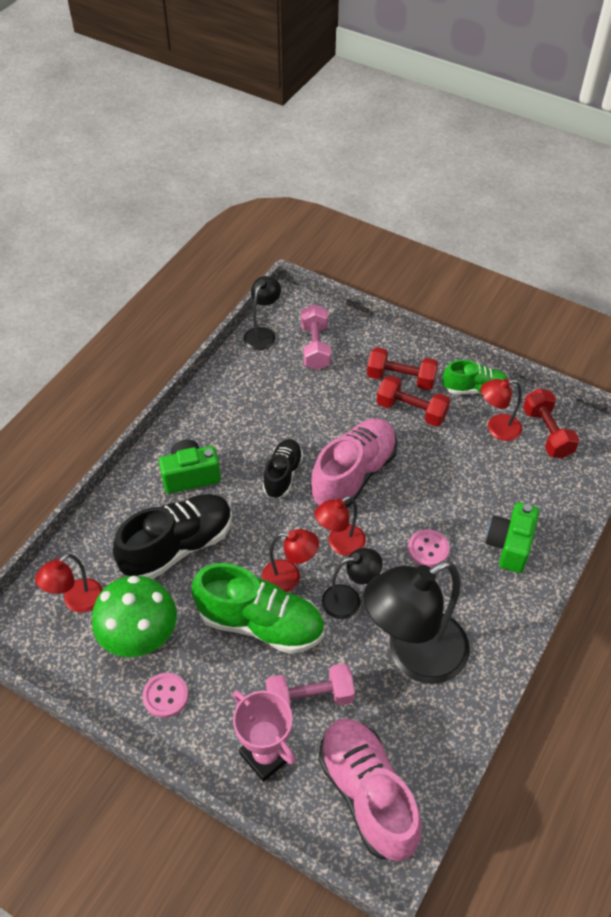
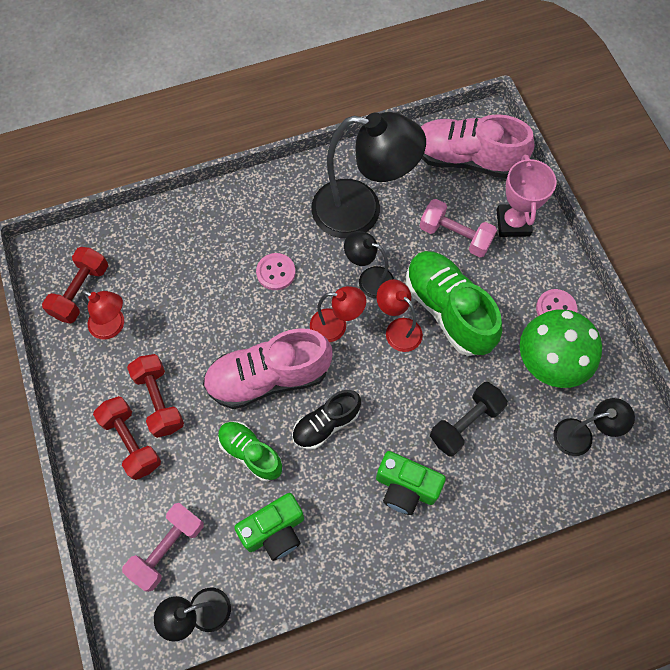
camera: 140 degrees left, 15 degrees up
red lamp [35,553,103,613] -> black lamp [553,398,635,456]
black shoe [113,494,232,579] -> black dumbbell [430,382,508,456]
pink shoe [318,718,422,861] -> pink shoe turned 90 degrees clockwise [421,114,534,178]
green shoe [442,360,509,395] -> green shoe moved to [218,421,282,481]
green camera [485,502,539,573] -> green camera moved to [234,493,304,561]

